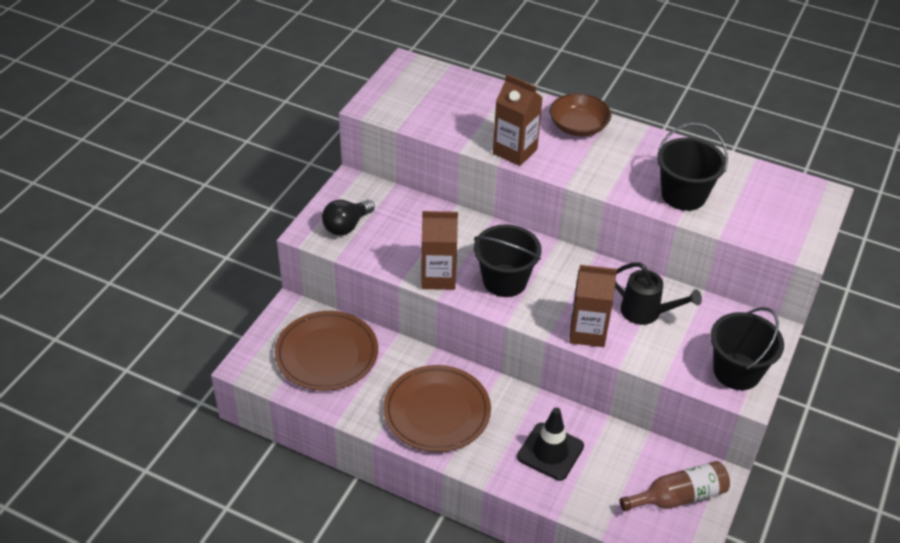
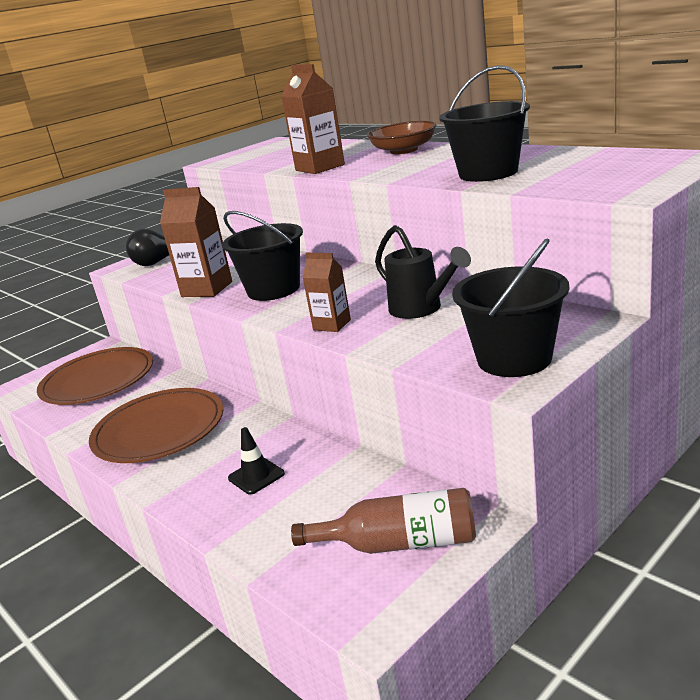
camera: 25 degrees right, 20 degrees down
black traffic cone [517,408,584,481] -> black traffic cone [228,427,285,495], size x0.59
brown carton [569,265,617,347] -> brown carton [303,253,351,332], size x0.62

